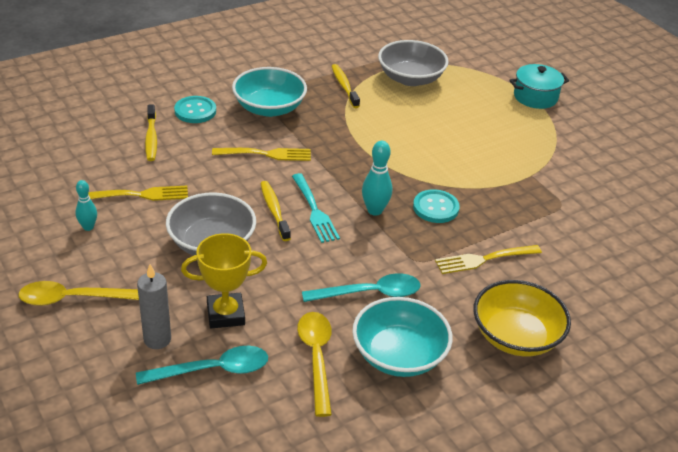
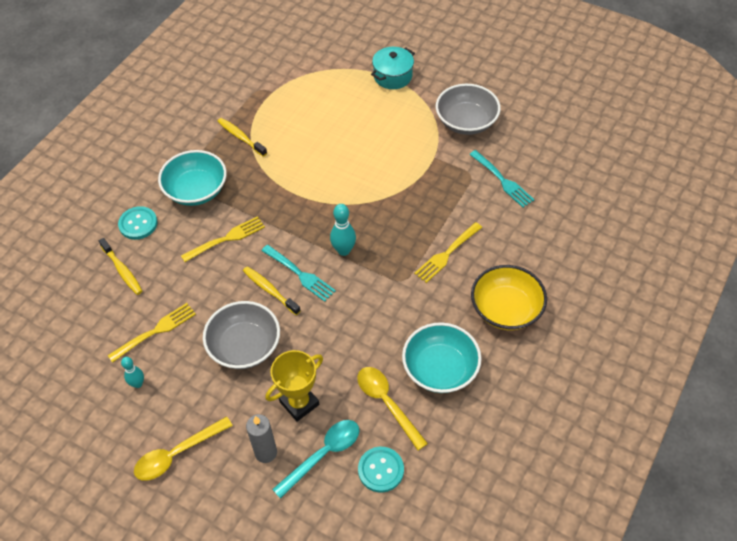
camera: 25 degrees left, 15 degrees up
turquoise spoon [302,273,420,302] -> none
grey bowl [378,40,449,86] -> grey bowl moved to [436,84,501,135]
turquoise button [413,189,459,223] -> turquoise button moved to [358,447,404,493]
none -> turquoise fork [469,150,535,208]

